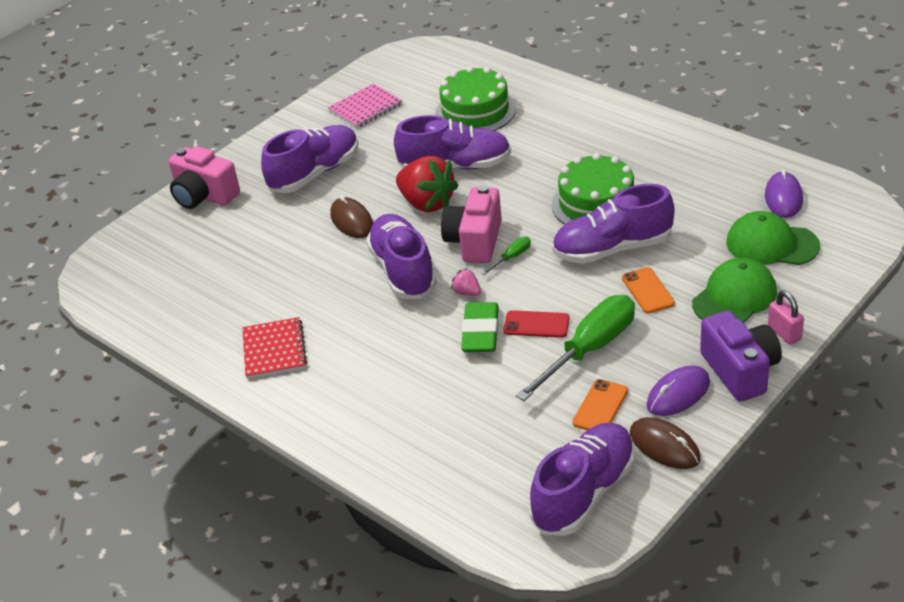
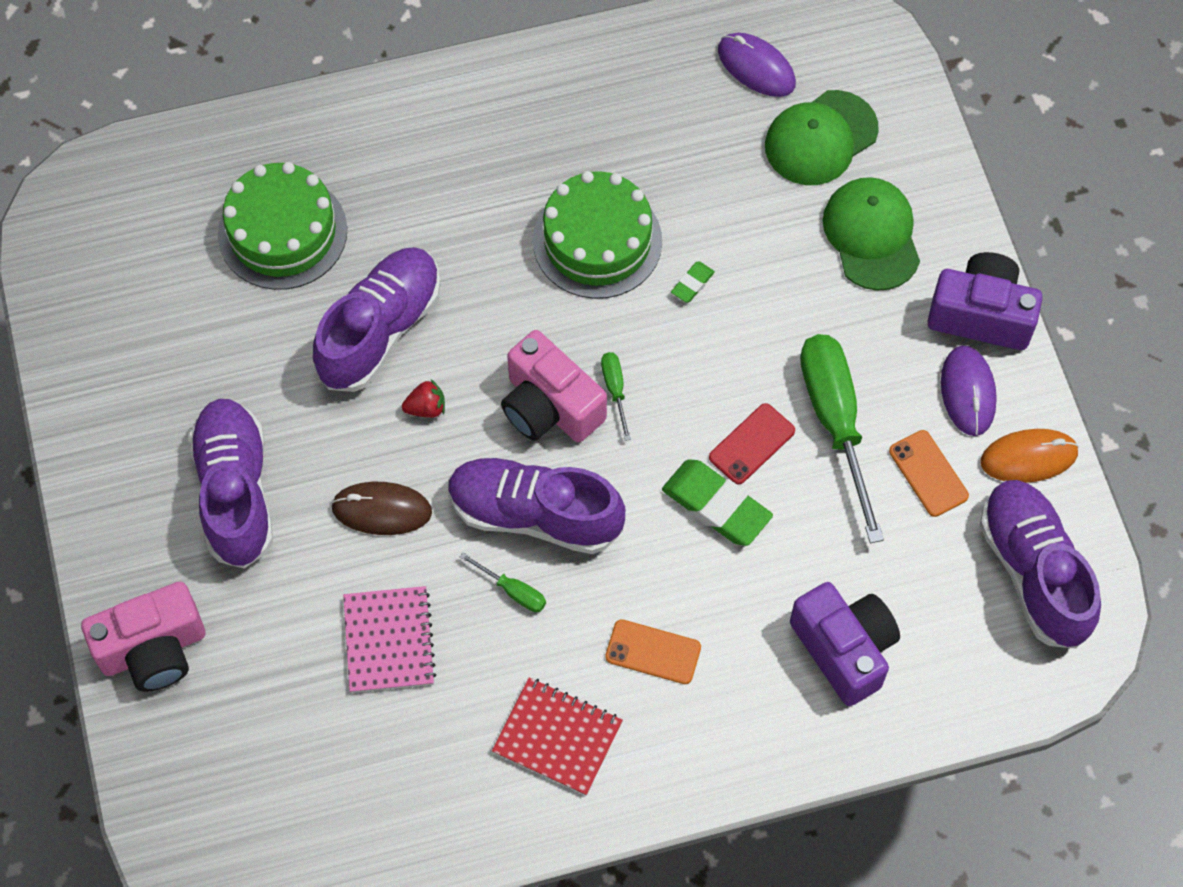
camera: 60 degrees left, 25 degrees up
pink notebook [328,84,403,128] -> pink notebook moved to [343,586,436,693]
red strawberry [396,156,459,212] -> red strawberry [402,380,445,418], size x0.44
pink strawberry [451,268,481,296] -> none
purple shoe [552,184,675,264] -> green eraser [671,261,715,303]
orange phone [622,267,675,313] -> orange phone moved to [605,619,701,684]
brown mouse [630,417,701,469] -> orange mouse [981,429,1079,483]
pink padlock [768,290,804,345] -> none
none -> green screwdriver [460,552,546,612]
none -> purple camera [790,582,900,706]

